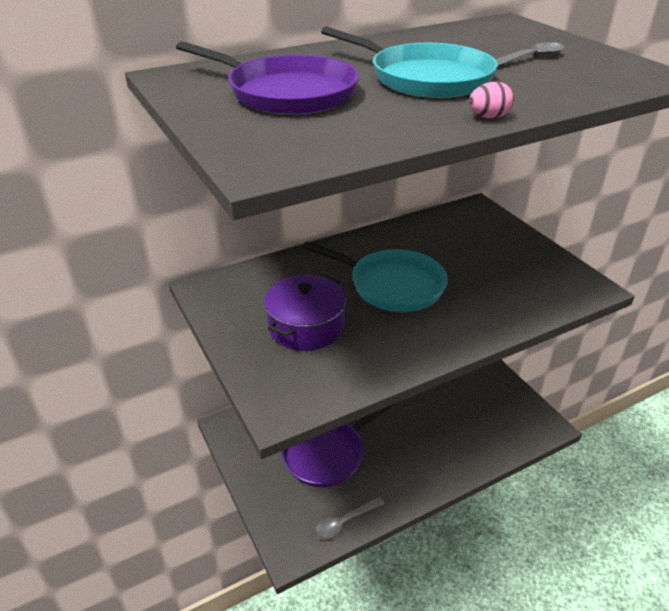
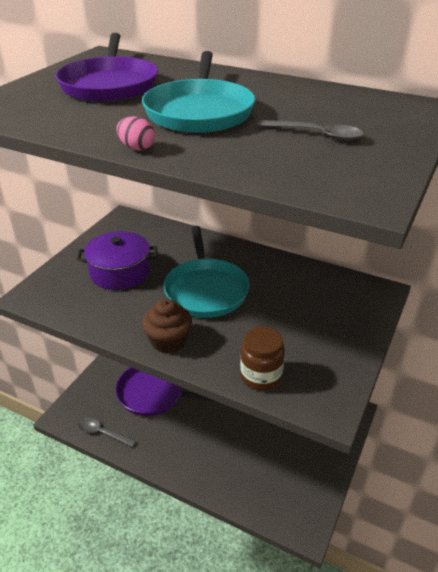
camera: 55 degrees right, 0 degrees up
none -> brown cupcake [142,299,192,353]
none -> brown jar [240,326,285,391]

